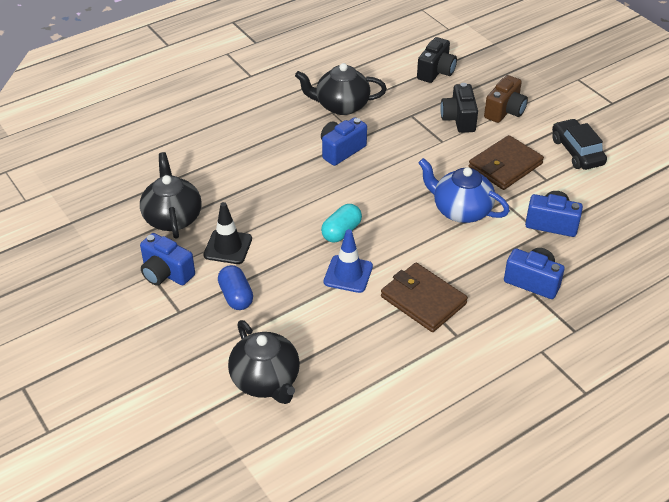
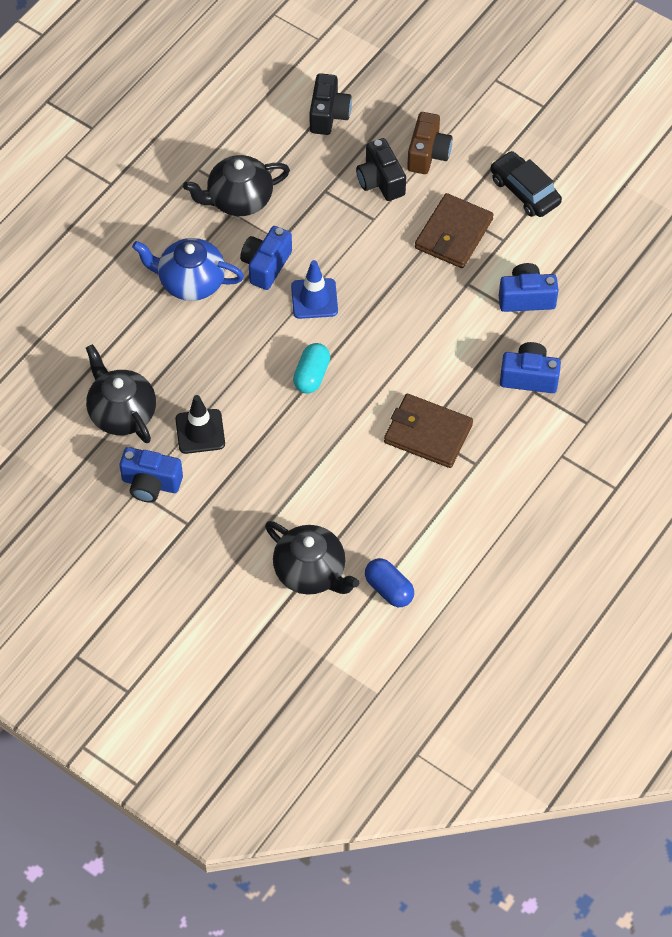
camera: 20 degrees left, 15 degrees up
blue capsule [218,265,253,310] -> blue capsule moved to [365,558,414,607]
blue traffic cone [324,229,373,293] -> blue traffic cone moved to [291,260,338,319]
blue teapot [418,158,510,223] -> blue teapot moved to [132,238,244,301]

